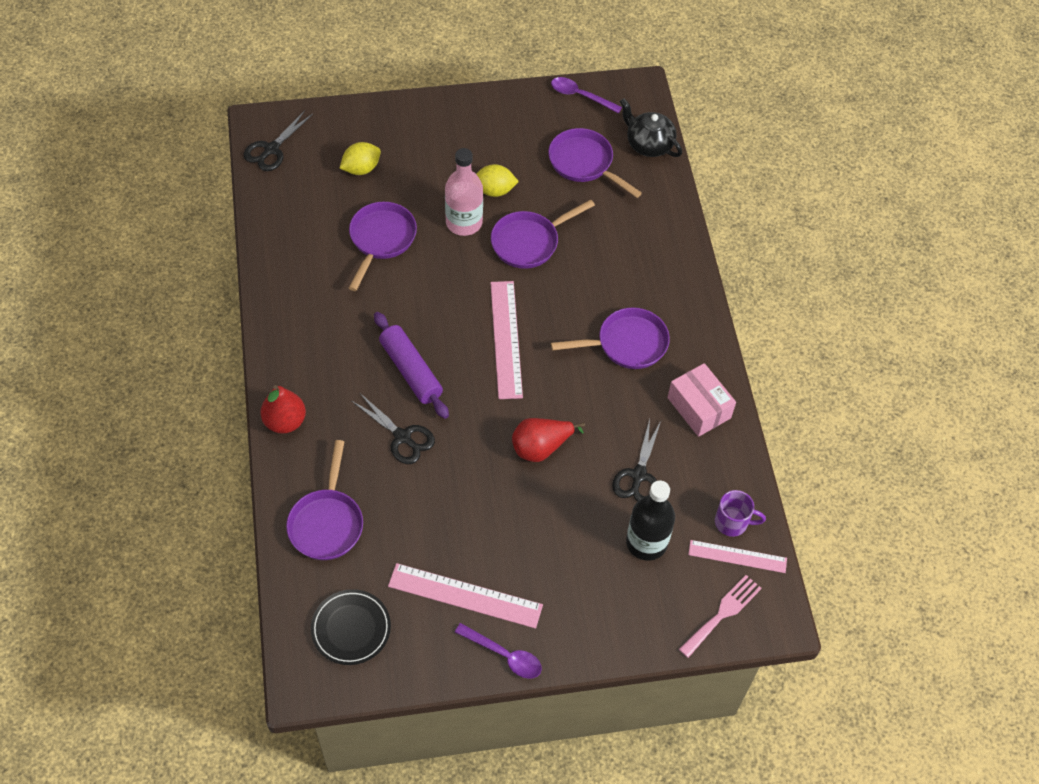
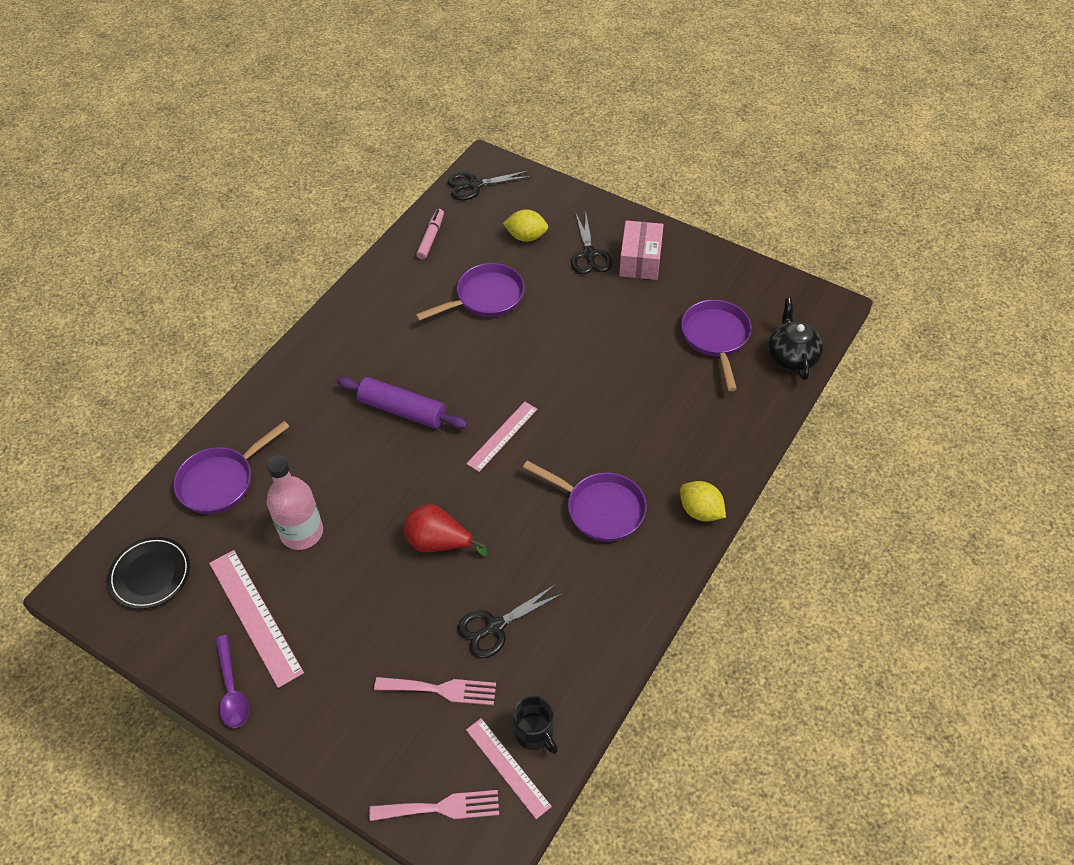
camera: 45 degrees right, 5 degrees down
red pear [260,385,306,433] -> none
black scissors [352,393,435,464] -> black scissors moved to [571,214,612,274]
purple rolling pin [374,312,449,419] -> purple rolling pin turned 75 degrees counterclockwise [337,377,468,429]
pink bottle [445,148,483,236] -> pink bottle moved to [266,455,323,550]
yellow lemon [476,164,519,197] -> yellow lemon moved to [680,481,726,522]
pink ruler [490,281,523,399] -> pink ruler [466,402,537,472], size x0.65
purple pan [491,199,595,269] -> none
purple spoon [551,77,622,113] -> none
black bottle [626,481,675,561] -> pink fork [374,677,496,705]
pink box [667,363,736,437] -> pink box moved to [619,220,664,280]
purple mug [715,490,766,537] -> black mug [512,695,558,754]
none -> pink marker [416,209,444,260]

